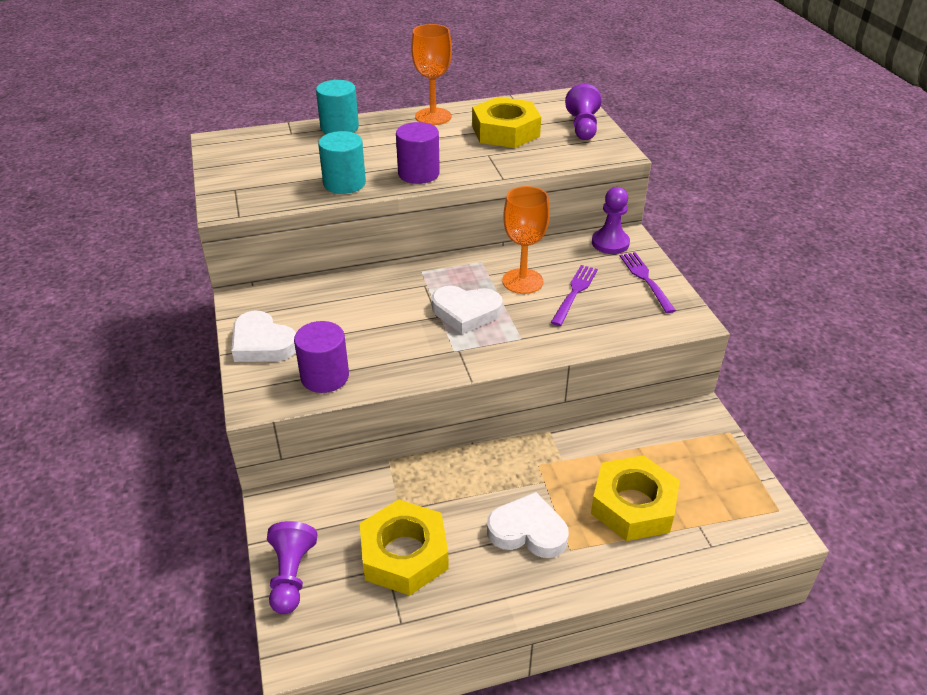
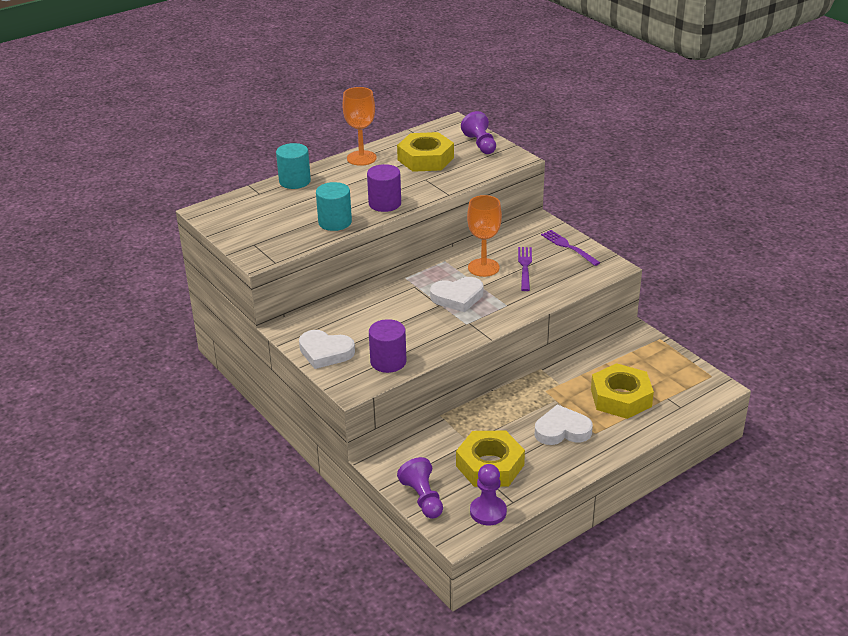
camera: 20 degrees left, 5 degrees down
purple pawn [592,187,630,254] -> purple pawn moved to [470,464,507,525]

